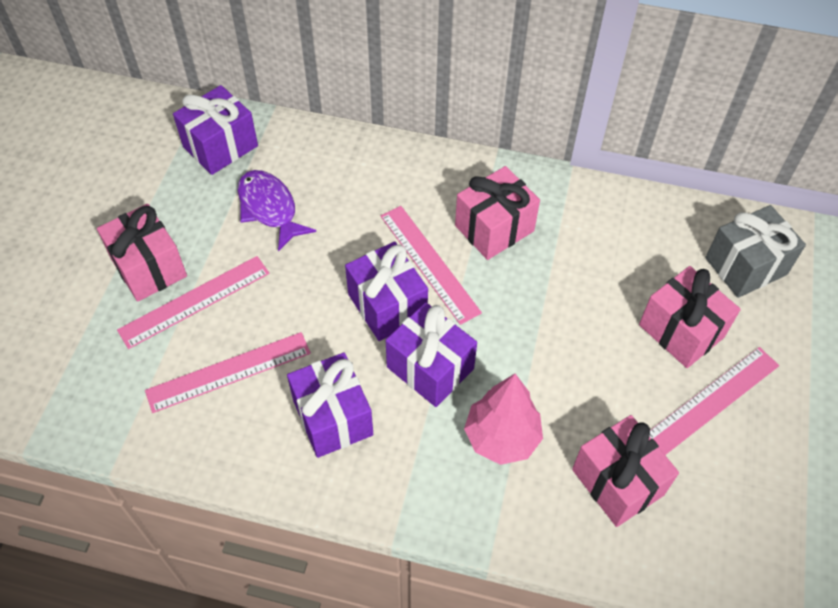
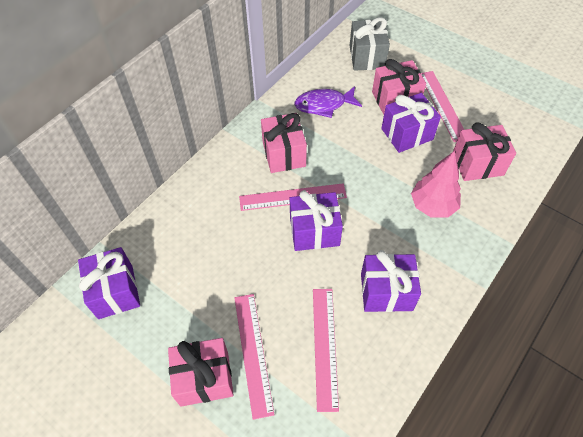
camera: 65 degrees left, 0 degrees up
purple fish [238,170,316,252] -> purple fish moved to [294,86,362,118]
purple gift [386,302,477,407] -> purple gift moved to [381,93,441,153]

